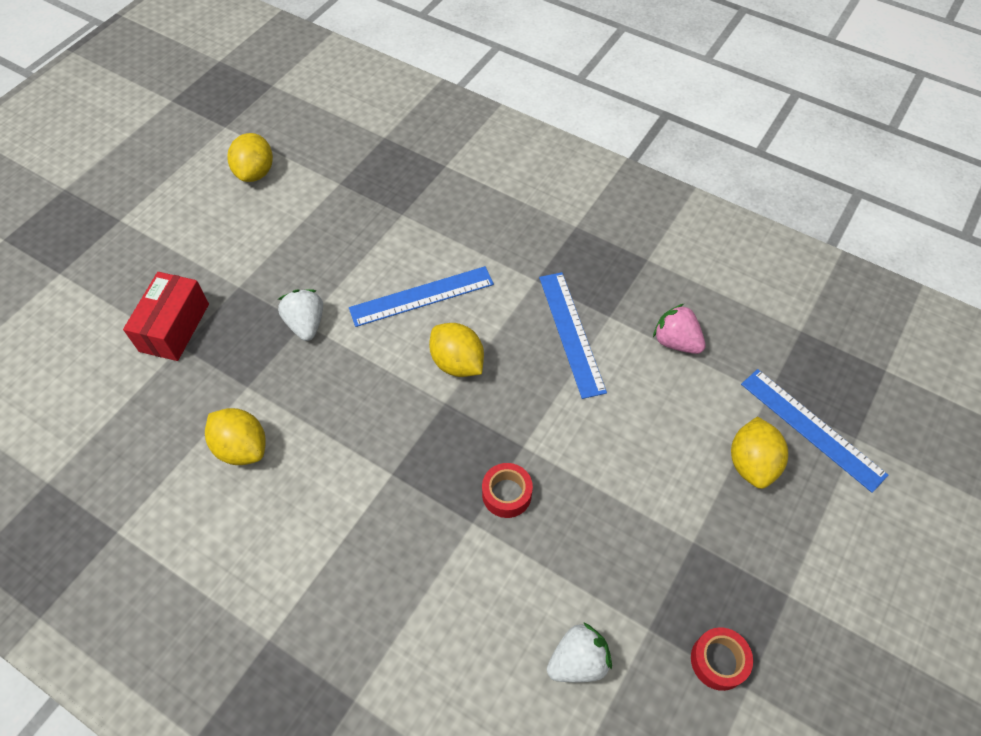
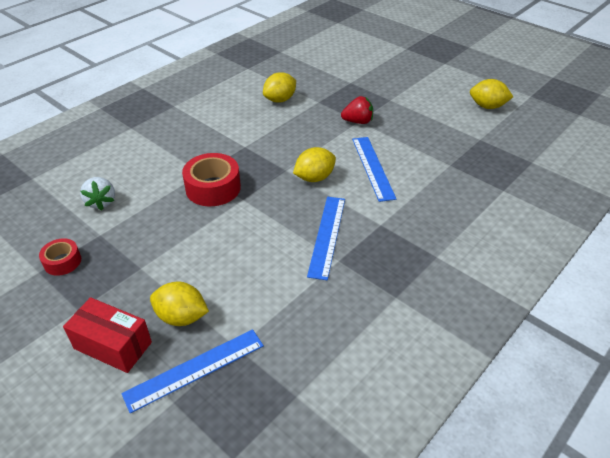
camera: 100 degrees right, 15 degrees down
red box [123,272,209,361] -> red box moved to [63,297,152,373]
white strawberry [278,289,323,341] -> red strawberry [341,96,373,124]
red tape [482,463,533,518] -> red tape [182,153,241,206], size x1.74
blue ruler [539,272,607,399] -> blue ruler turned 75 degrees counterclockwise [307,197,345,280]
pink strawberry [653,304,706,354] -> none

